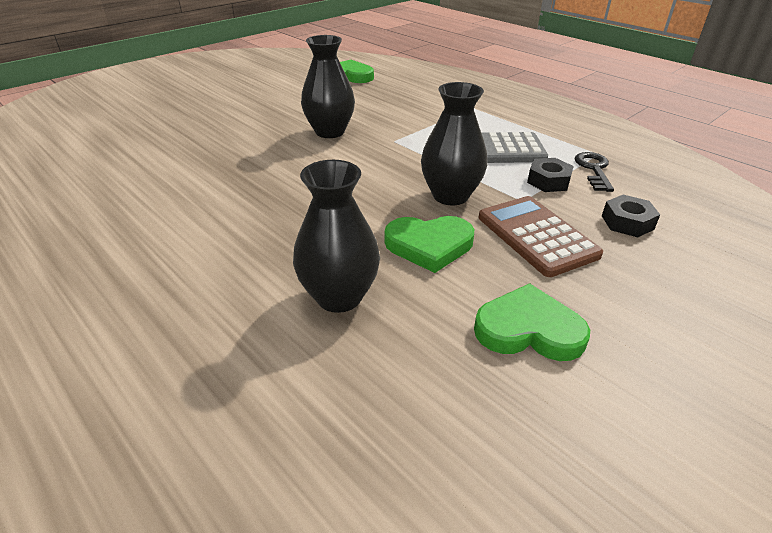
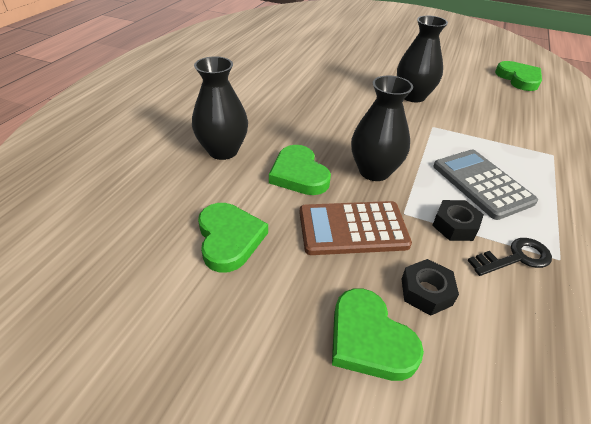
camera: 65 degrees right, 5 degrees up
brown calculator [479,196,603,277] -> brown calculator turned 135 degrees counterclockwise [299,201,412,255]
none -> green heart [332,288,424,381]

